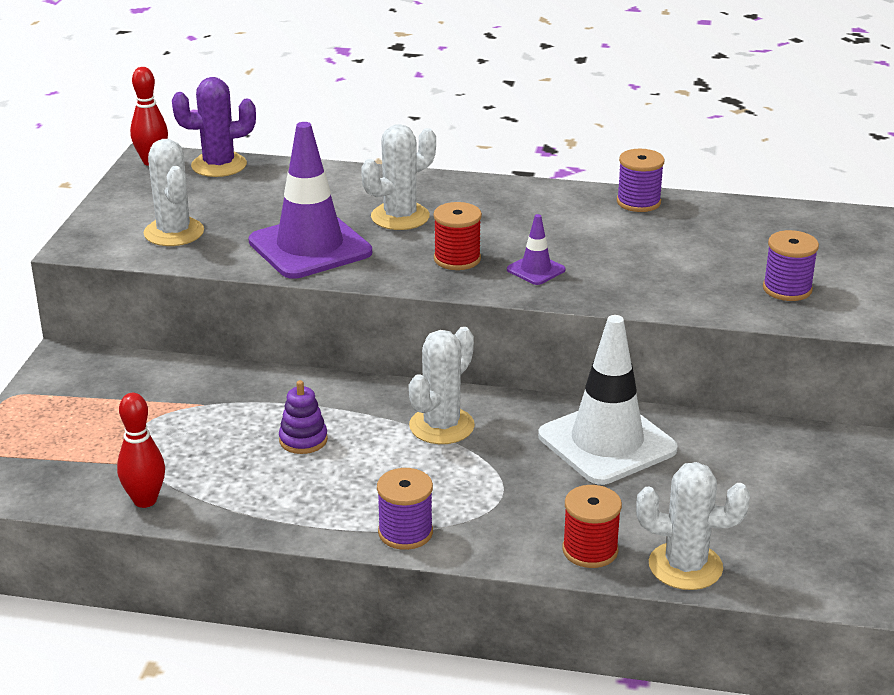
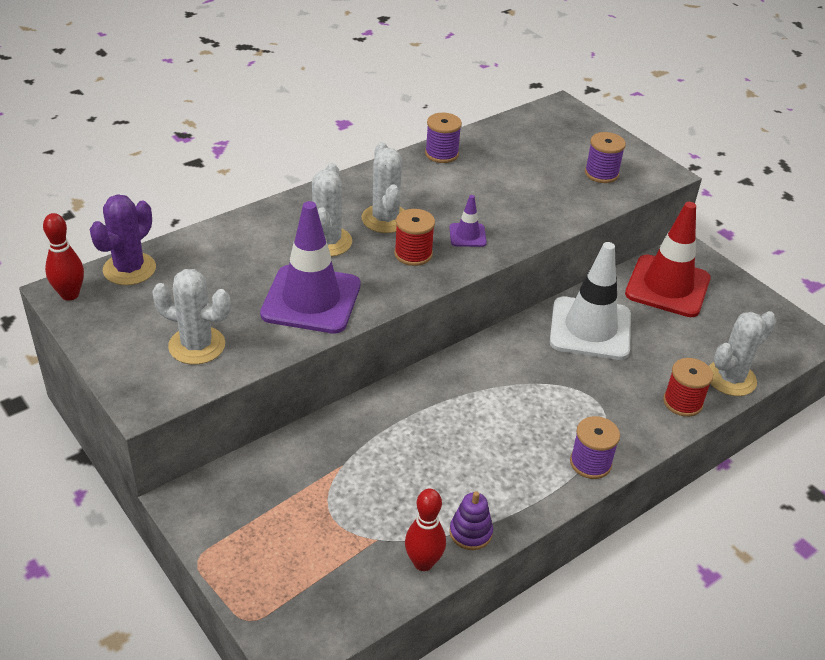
camera: 50 degrees left, 10 degrees up
purple stacking toy [279,380,328,454] -> purple stacking toy moved to [449,491,493,550]
white cactus [409,327,475,444] -> white cactus moved to [362,142,404,233]
none -> red traffic cone [625,202,711,317]

